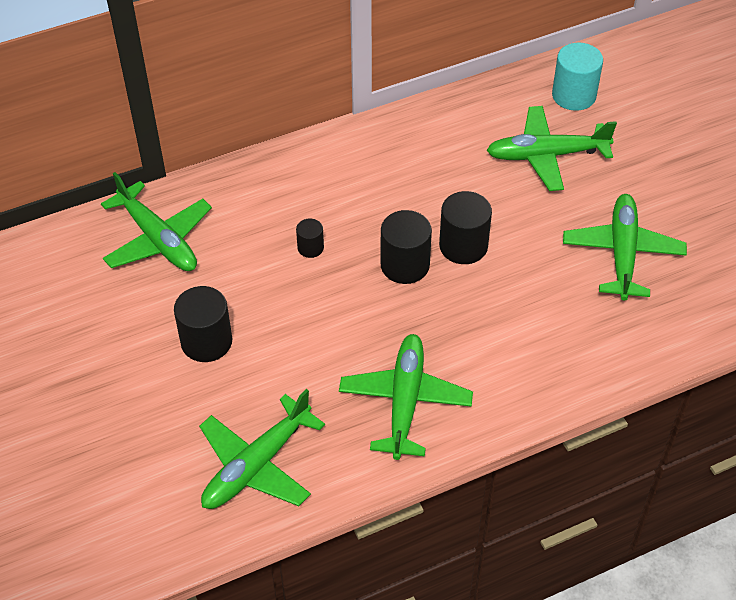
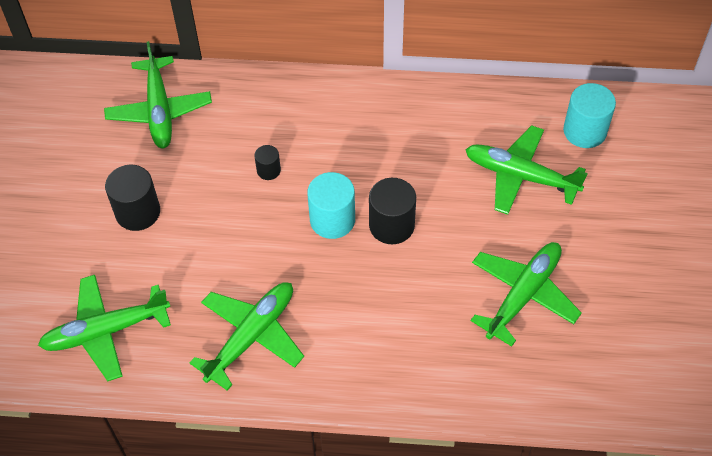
camera: 30 degrees right, 5 degrees up
black cylinder [380,210,432,284] -> turquoise cylinder [307,172,355,239]

